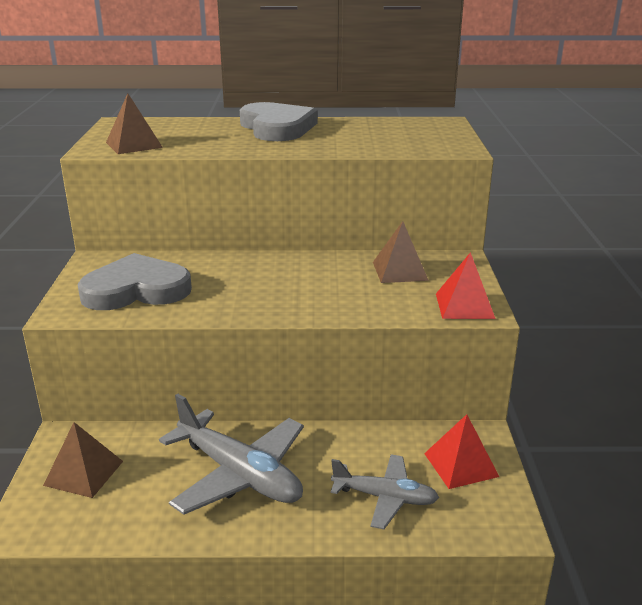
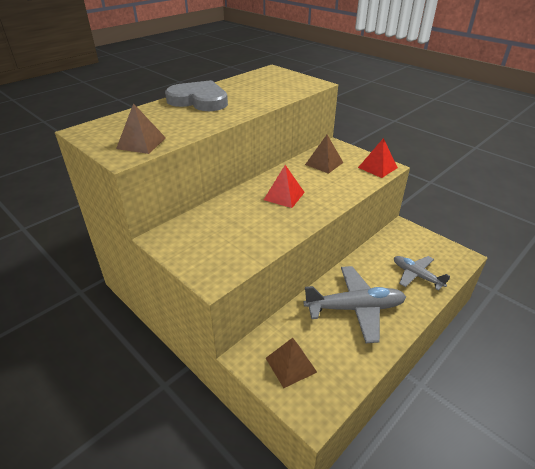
camera: 45 degrees left, 10 degrees up
grey heart [78,253,192,310] -> none
grey plane [330,454,439,529] -> grey plane turned 105 degrees counterclockwise [394,256,450,291]
red pyramid [424,414,499,489] -> red pyramid moved to [264,165,305,208]

